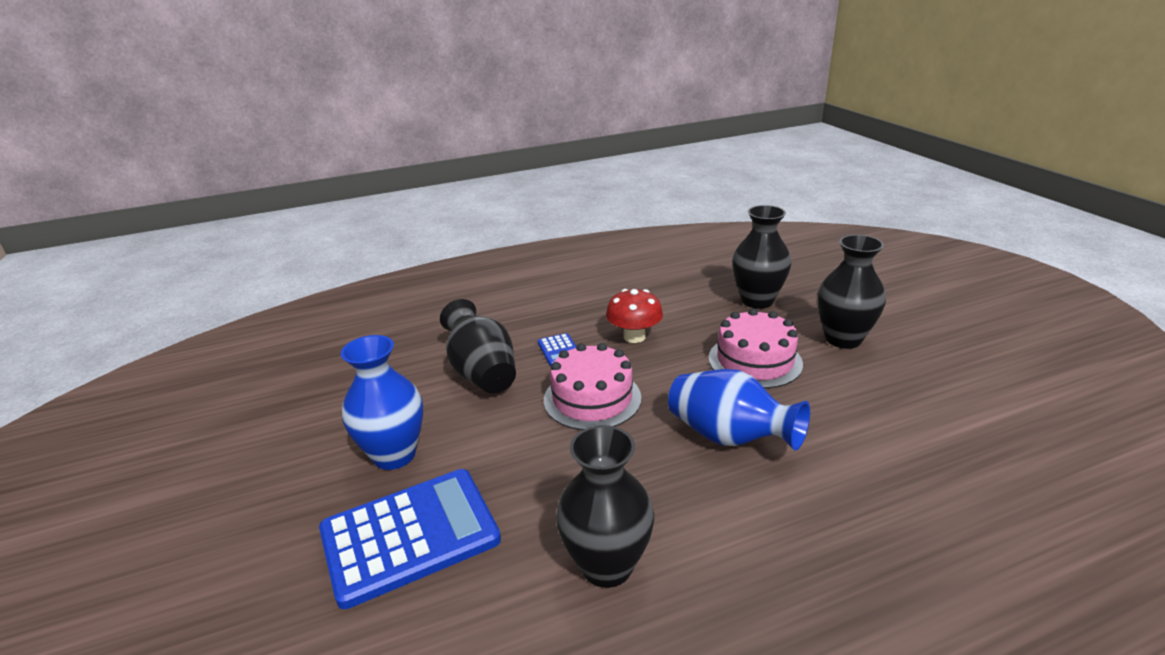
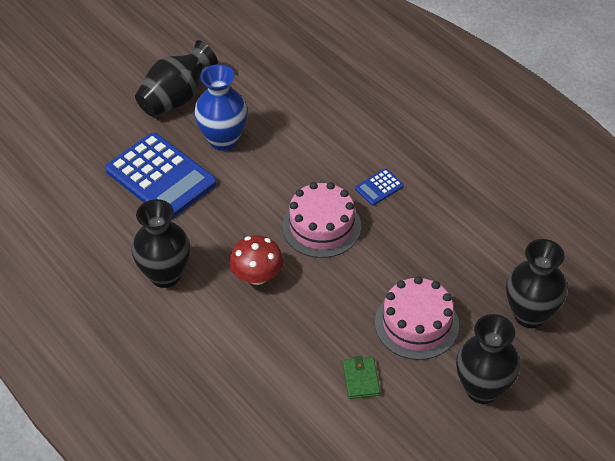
camera: 70 degrees right, 20 degrees up
black vase [440,299,516,393] -> black vase moved to [135,40,218,117]
red mushroom [606,289,663,343] -> red mushroom moved to [229,235,283,285]
blue vase [668,369,810,451] -> none
none -> green wallet [342,356,380,399]

